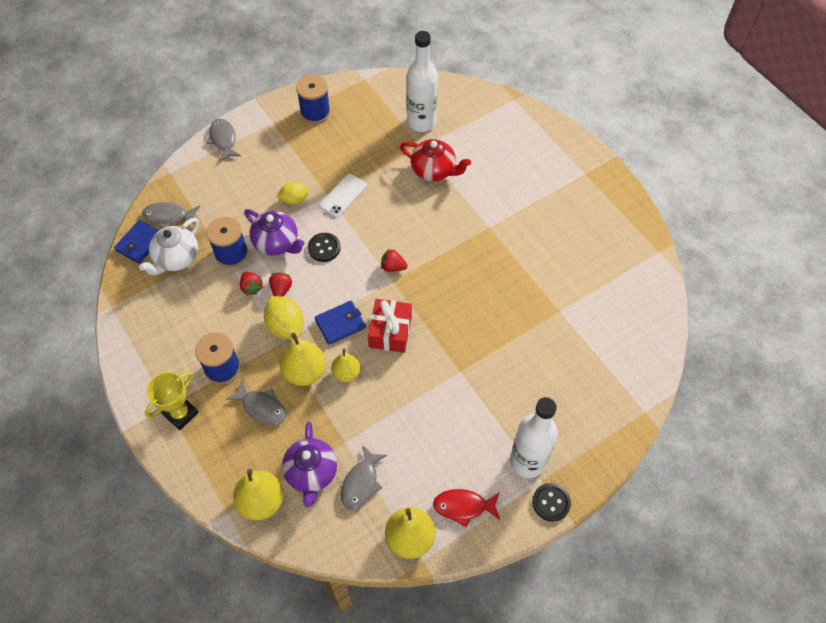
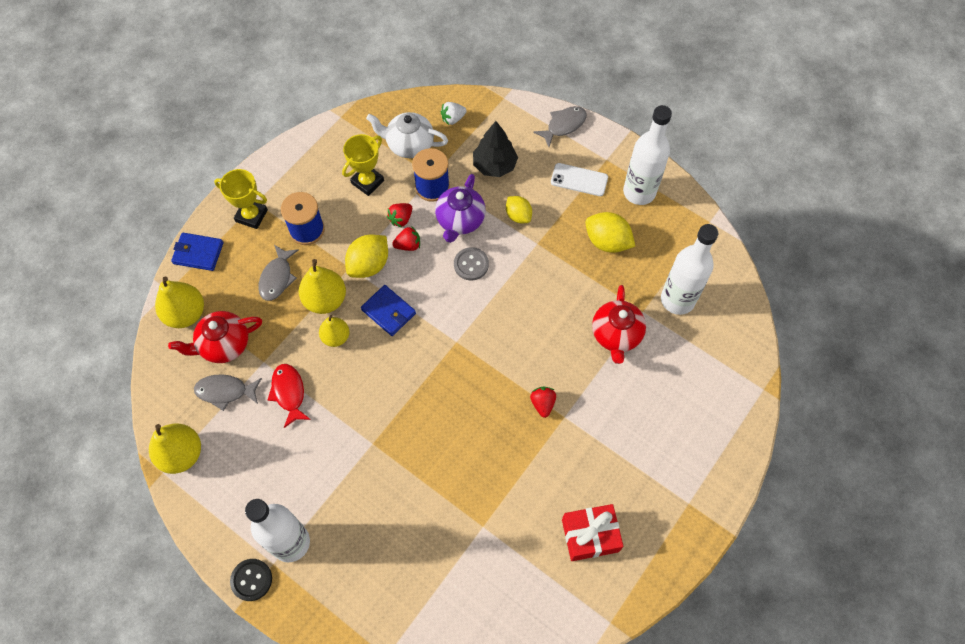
camera: 70 degrees right, 5 degrees up
blue wallet [114,220,159,264] -> blue wallet moved to [171,233,223,271]
grey fish [142,202,200,228] -> white strawberry [441,102,467,125]
purple teapot [282,422,337,507] -> red teapot [168,311,262,363]
blue spool [296,75,331,124] -> white bottle [623,105,672,205]
black button [308,233,341,262] -> grey button [454,247,489,280]
white phone [319,174,367,217] -> white phone moved to [551,163,608,196]
red gift [368,299,412,353] -> red gift moved to [562,504,624,561]
red strawberry [381,248,407,272] -> red strawberry moved to [530,387,556,418]
red fish [433,489,500,528] -> red fish moved to [268,364,311,428]
none -> yellow trophy [342,134,384,196]
none -> black tree [473,121,518,177]
none -> yellow lemon [585,212,635,253]

